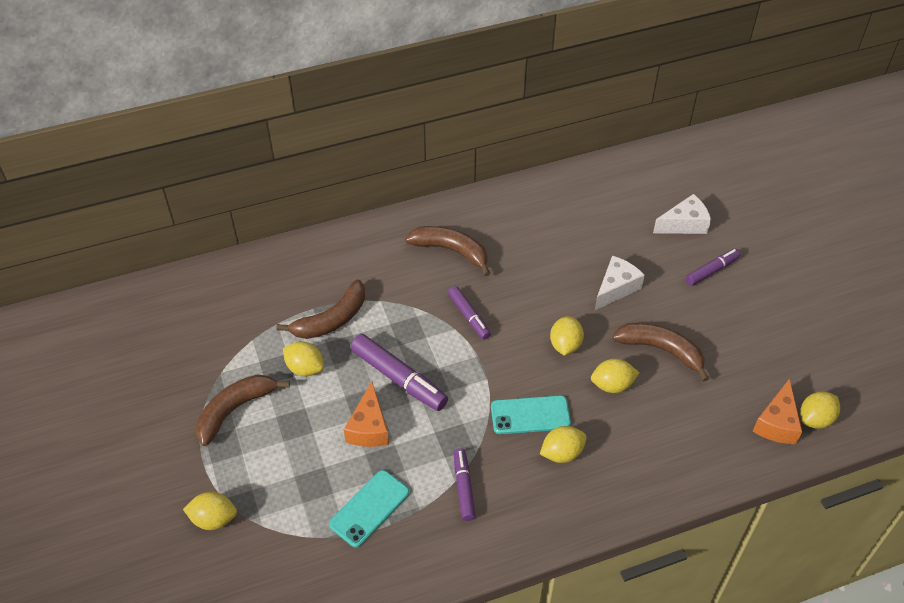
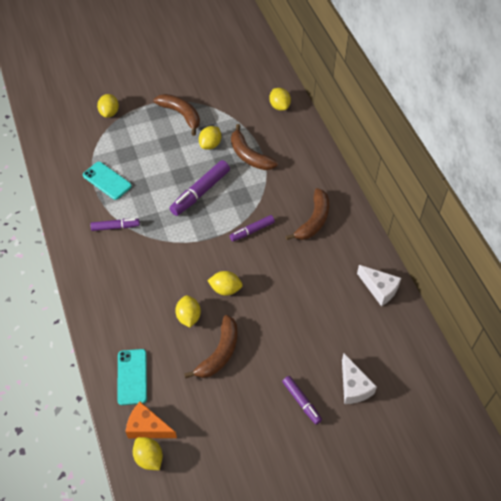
camera: 90 degrees right, 5 degrees up
orange cheese [344,381,389,447] -> none
turquoise phone [491,395,571,434] -> turquoise phone moved to [117,349,147,405]
yellow lemon [540,426,587,463] -> yellow lemon moved to [269,88,291,111]
white cheese [595,255,645,310] -> white cheese moved to [357,265,401,306]

